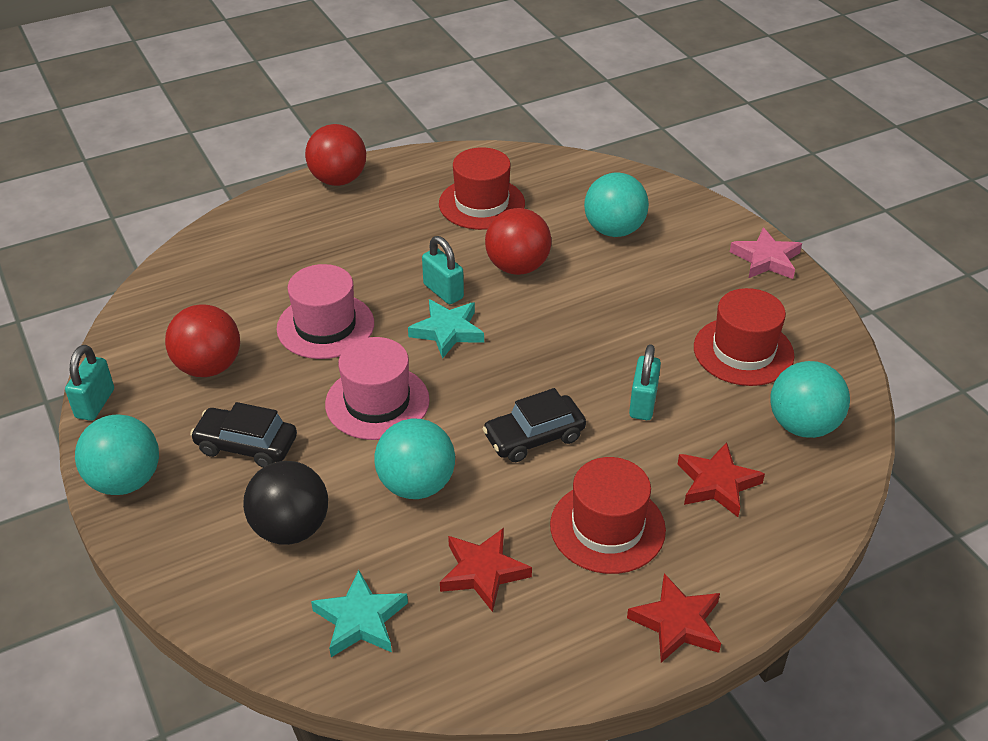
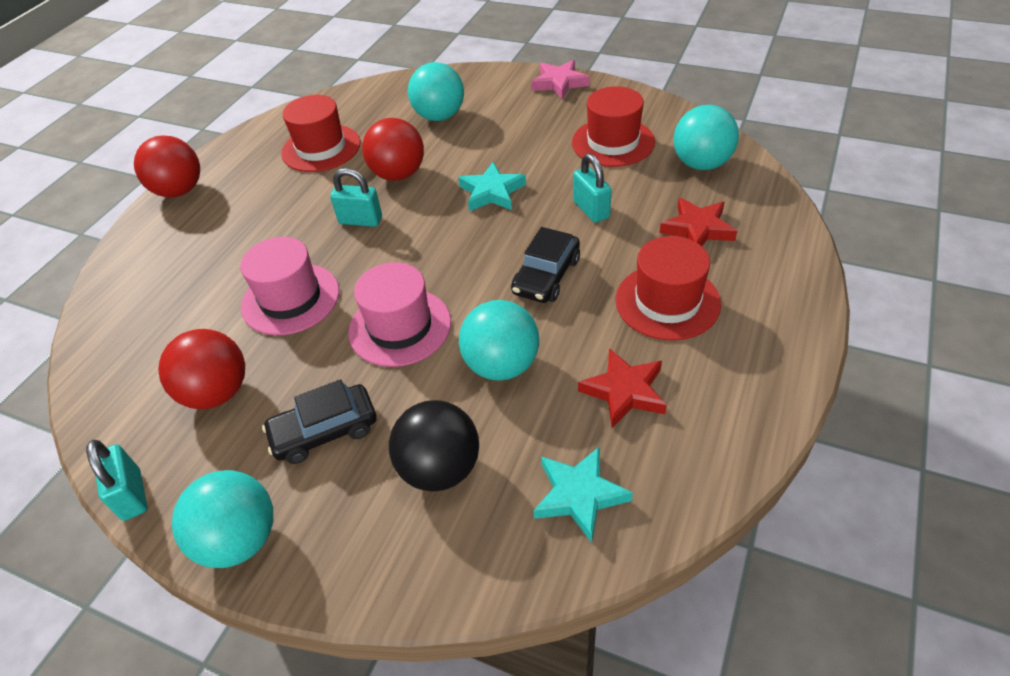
camera: 35 degrees left, 5 degrees up
turquoise star [408,299,484,359] -> turquoise star moved to [458,162,526,211]
red star [627,573,721,663] -> none

